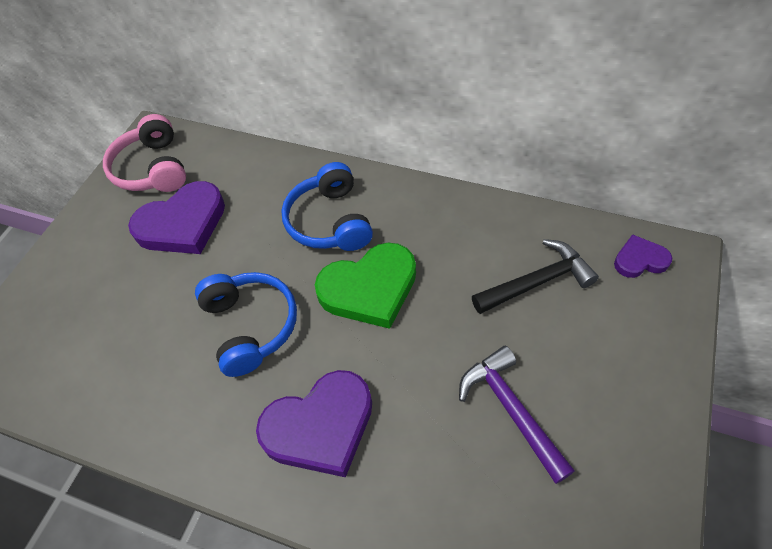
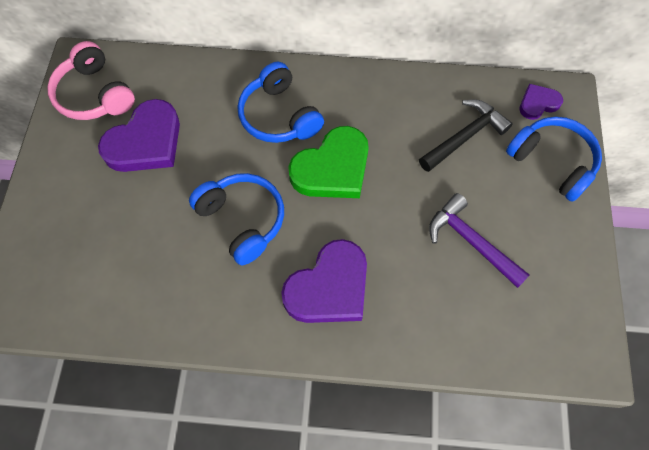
camera: 20 degrees left, 10 degrees up
none -> blue headphones [506,117,602,202]

